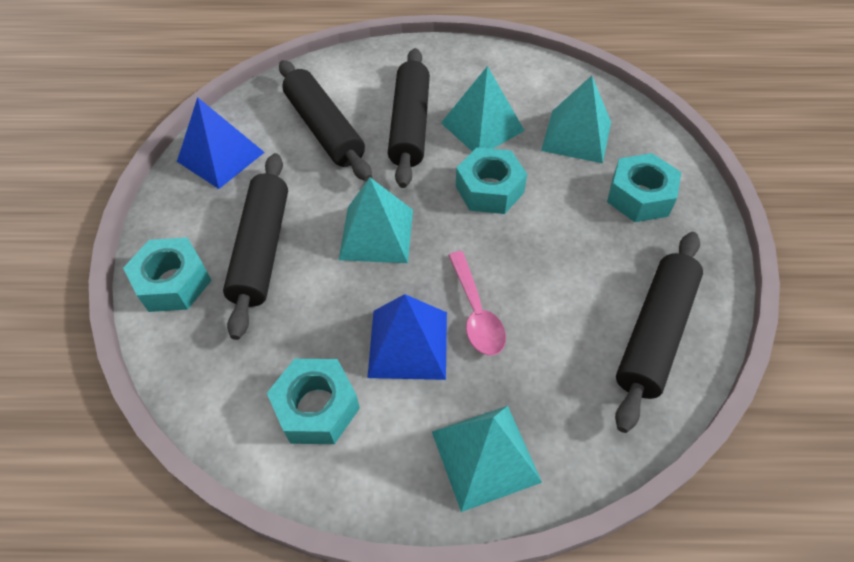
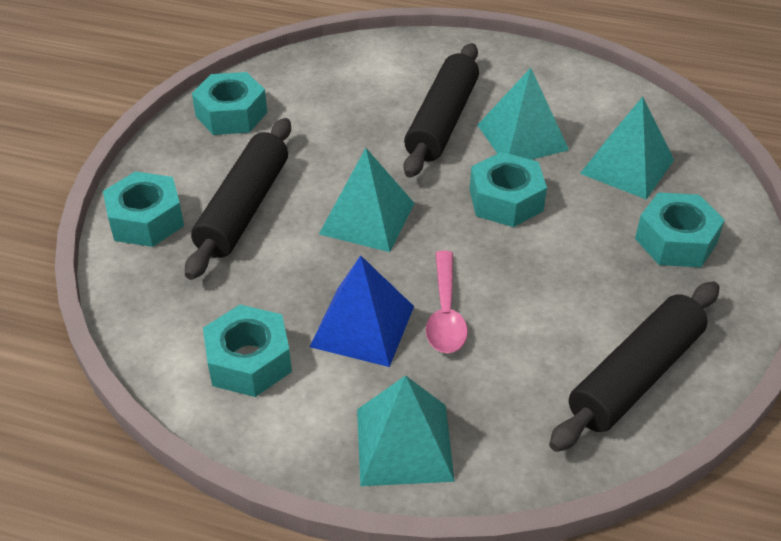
camera: 15 degrees right, 10 degrees down
blue pyramid [177,97,265,189] -> turquoise nut [192,72,267,135]
black rolling pin [279,60,372,181] -> none

